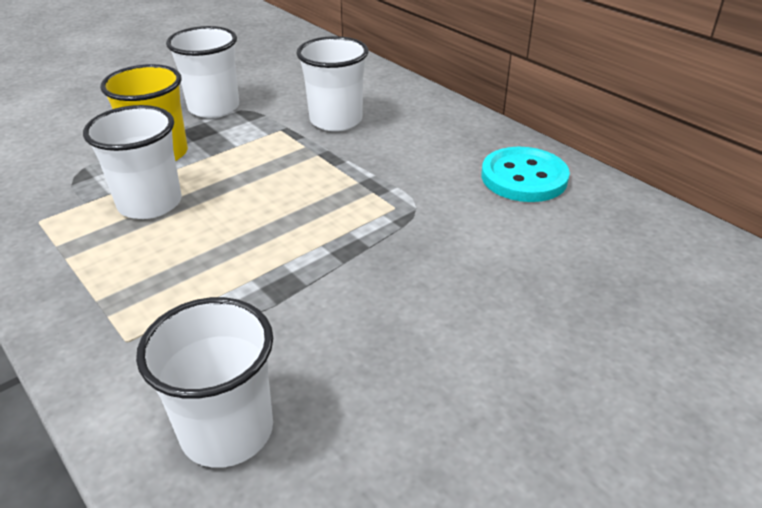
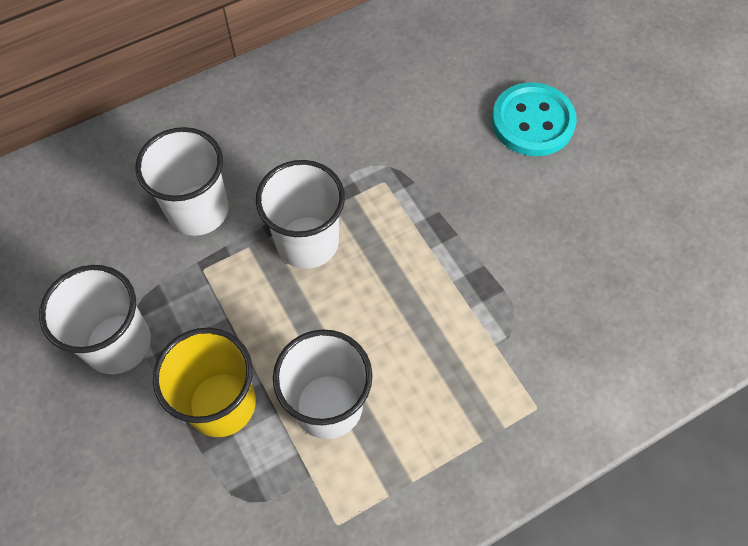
camera: 80 degrees left, 25 degrees up
white cup [136,297,273,468] -> white cup moved to [256,160,345,269]
turquoise button [481,147,570,202] -> turquoise button moved to [492,82,577,156]

